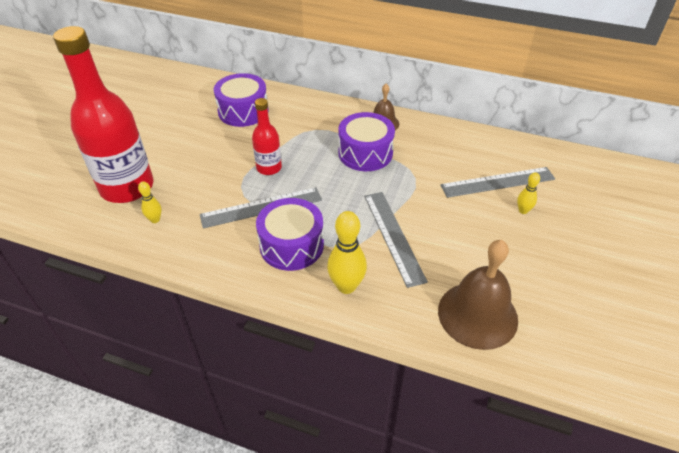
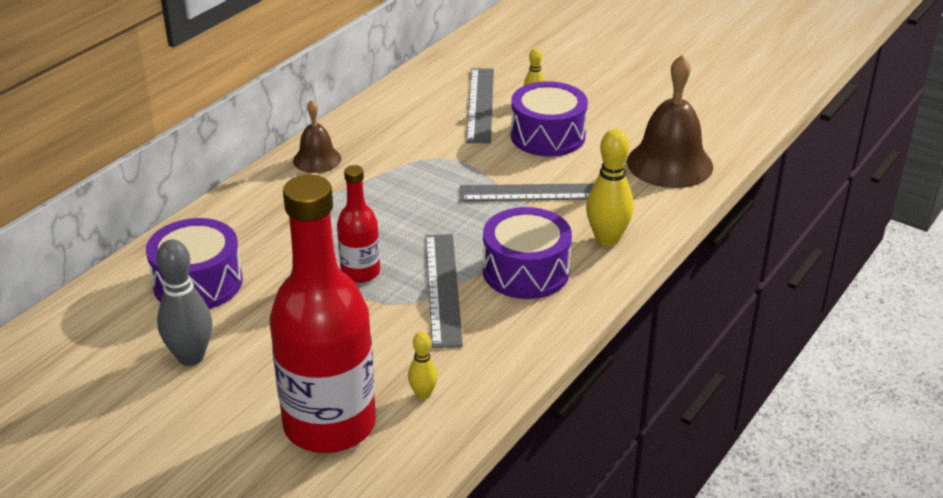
camera: 75 degrees left, 10 degrees down
purple drum [338,112,395,171] -> purple drum moved to [511,81,588,157]
none -> grey bowling pin [156,239,212,366]

